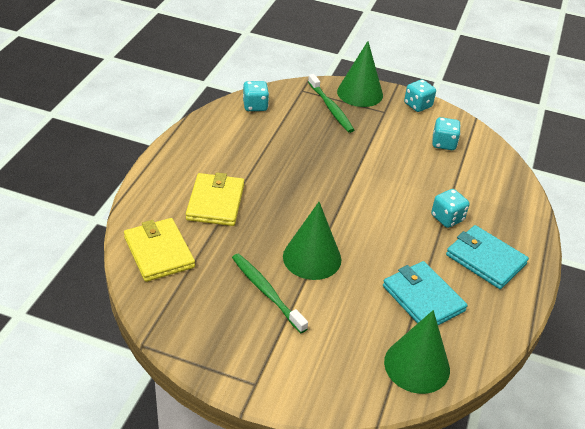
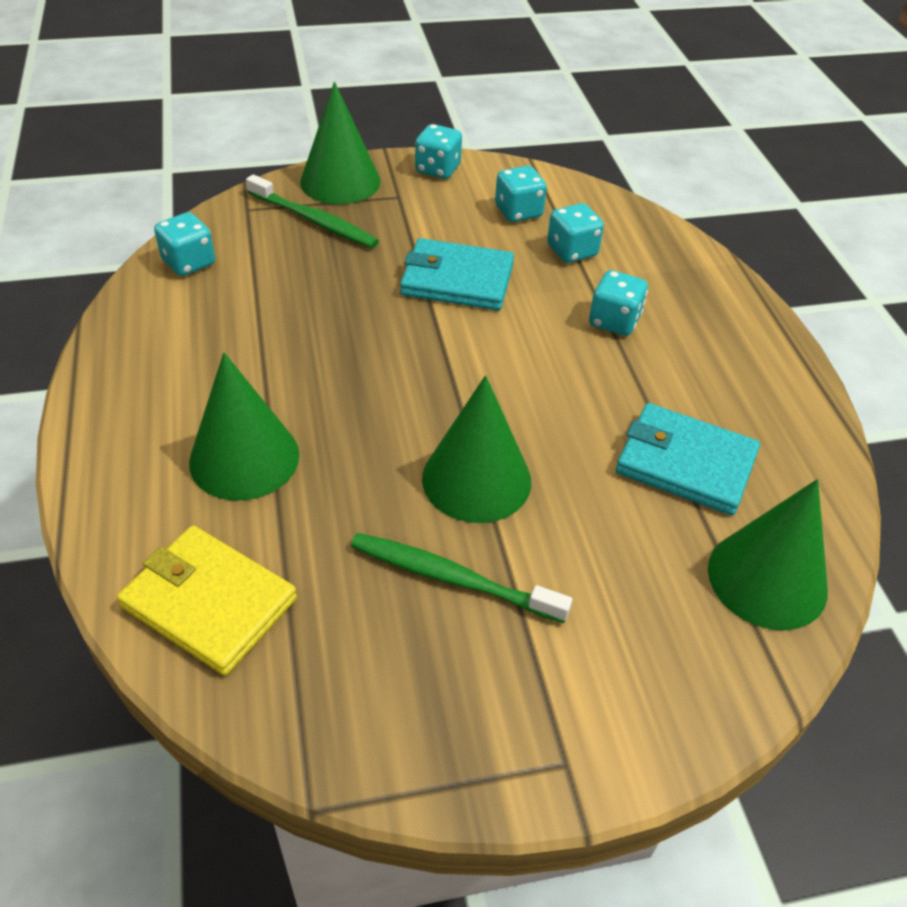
camera: 30 degrees left, 5 degrees up
yellow wallet [186,172,244,226] -> green cone [189,352,300,501]
turquoise wallet [446,225,529,289] -> turquoise wallet moved to [400,238,514,310]
none -> turquoise dice [547,203,604,263]

